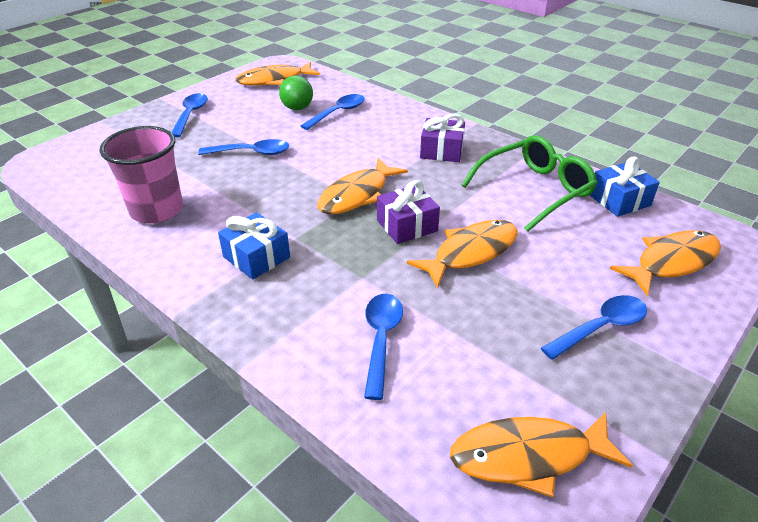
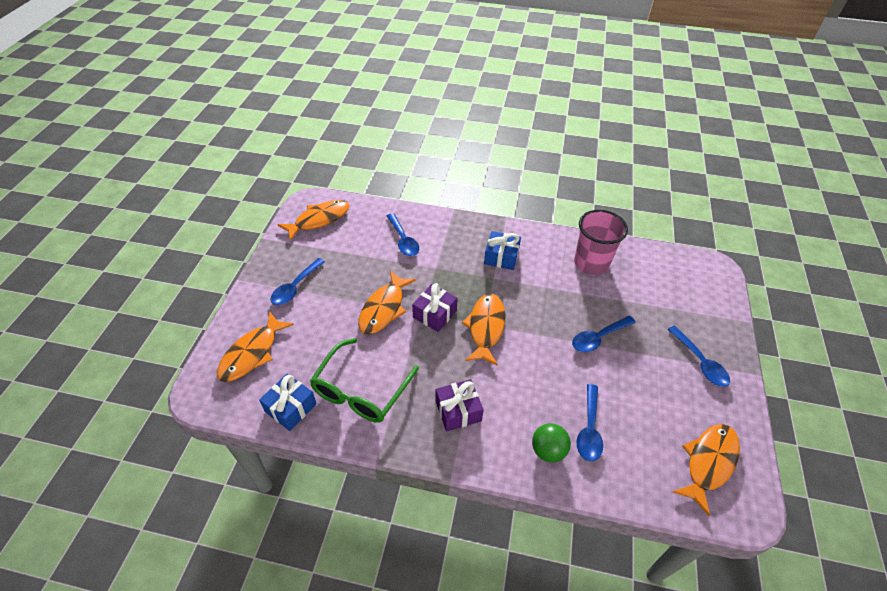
camera: 150 degrees right, 10 degrees up
green ball [279,76,313,110] -> green ball moved to [532,423,571,463]

